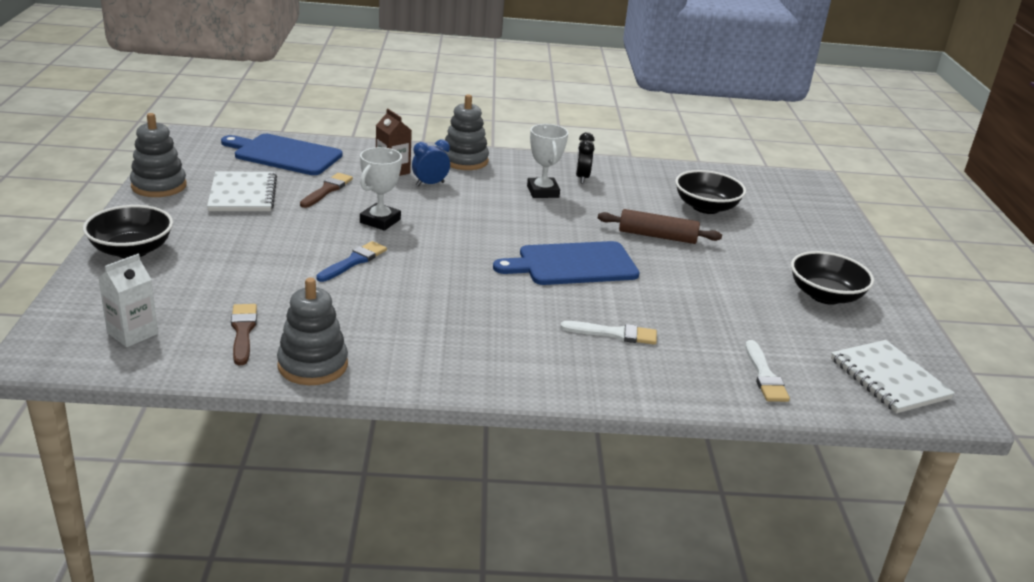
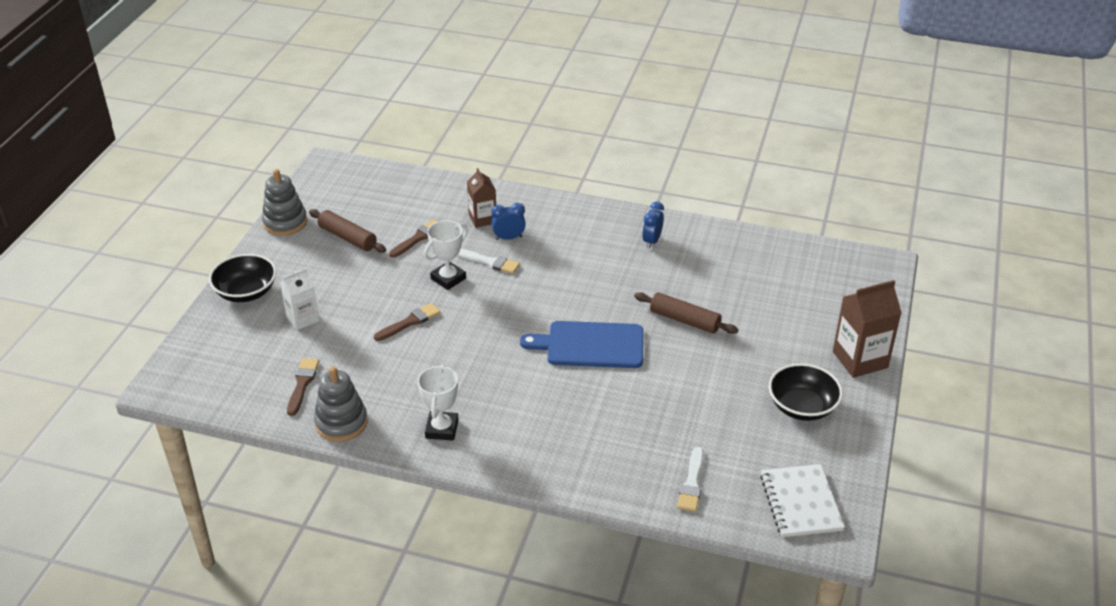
camera: 20 degrees right, 10 degrees up
white carton [98,254,158,347] -> white carton moved to [280,268,319,330]
white notebook [207,171,277,211] -> brown rolling pin [309,209,386,253]
blue cutting board [221,134,343,175] -> none
blue brush [316,241,387,282] -> brown brush [374,303,440,341]
grey stacking toy [442,94,489,170] -> none
white trophy [527,124,568,198] -> white trophy moved to [418,364,459,441]
white brush [560,321,657,345] -> white brush moved to [457,249,520,274]
black clock [576,132,595,183] -> blue clock [642,202,664,249]
black bowl [675,170,746,214] -> none
none -> brown carton [833,280,902,378]

